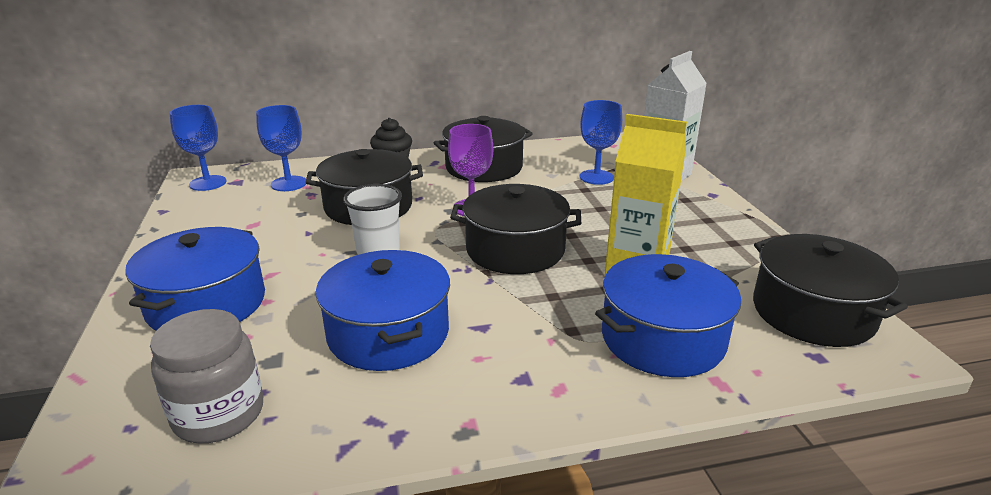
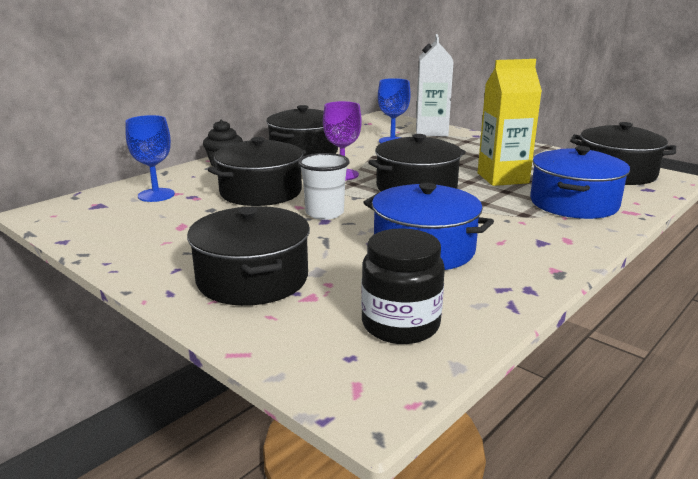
camera: 35 degrees left, 5 degrees down
blue pot [125,227,265,331] -> black pot [187,206,310,306]
grey jar [150,309,263,444] -> black jar [361,228,445,344]
blue goblet [170,105,227,191] -> none

